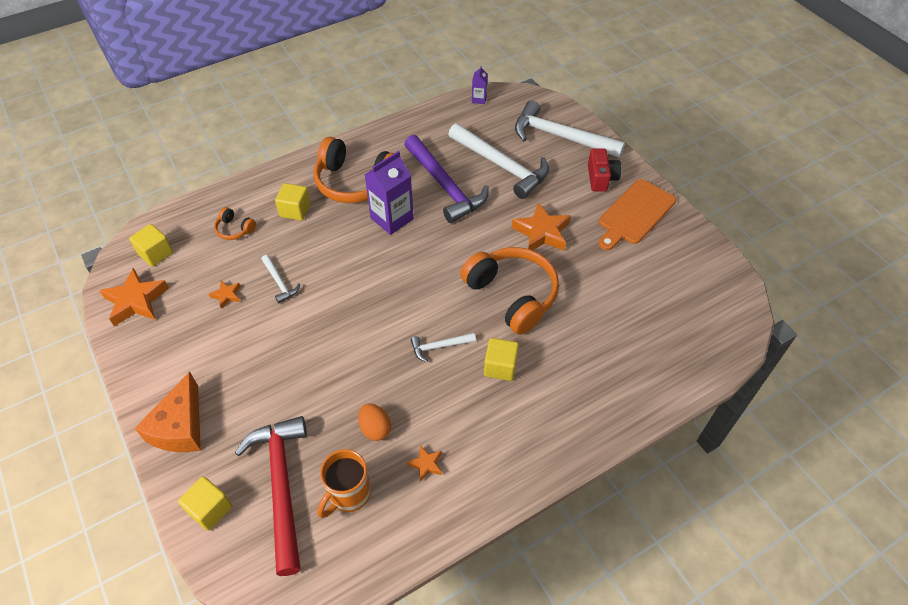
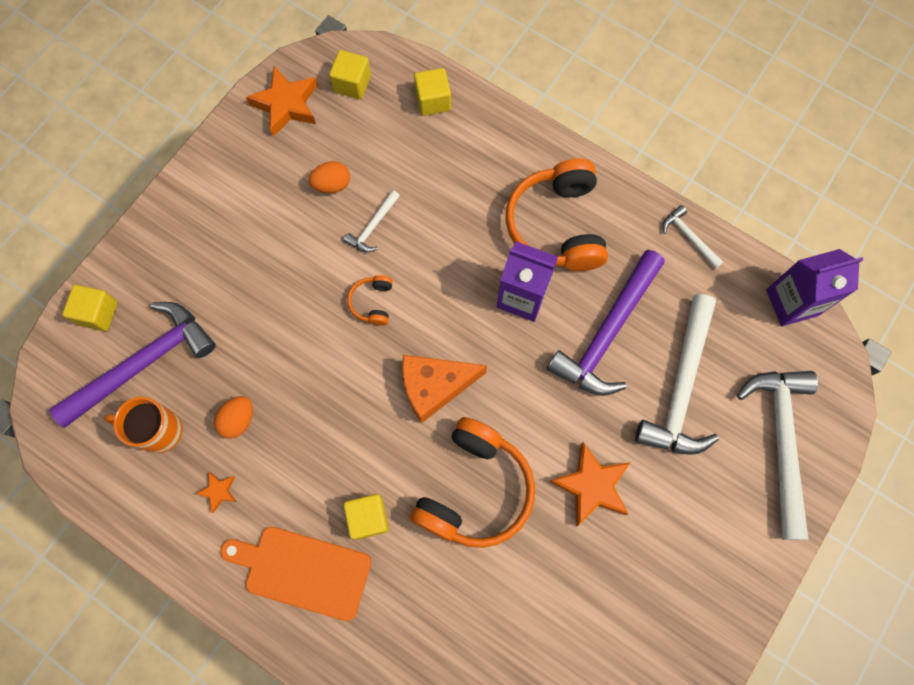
camera: 65 degrees right, 20 degrees up
orange cheese [134,372,201,452] -> orange cheese moved to [402,355,487,424]
orange star [209,281,241,309] -> orange egg [309,161,350,193]
orange headphones [214,207,256,240] -> orange headphones moved to [347,275,393,326]
red hammer [235,416,307,576] -> purple hammer [49,302,216,428]
yellow cube [275,183,311,221] -> yellow cube moved to [414,68,451,116]
white hammer [411,333,476,362] -> white hammer moved to [663,205,723,269]
purple carton [472,66,488,104] -> purple carton [766,249,864,326], size x2.01
red camera [588,148,621,192] -> none
orange cutting board [599,179,676,250] -> orange cutting board moved to [220,527,371,621]

